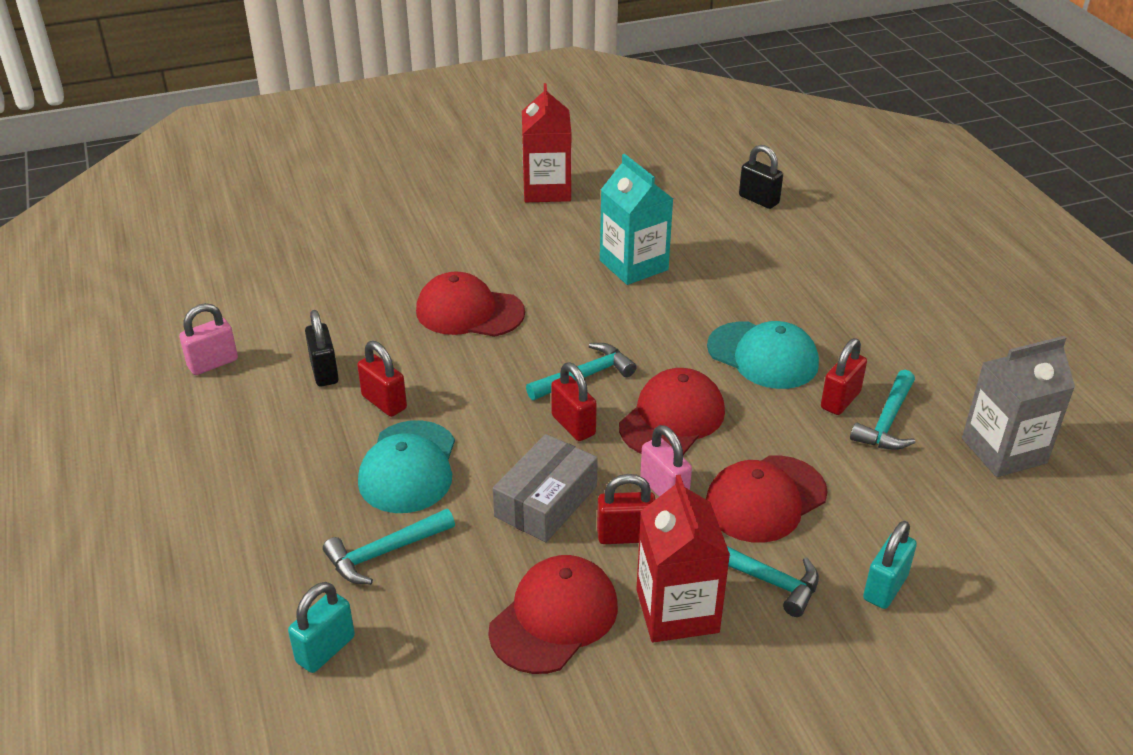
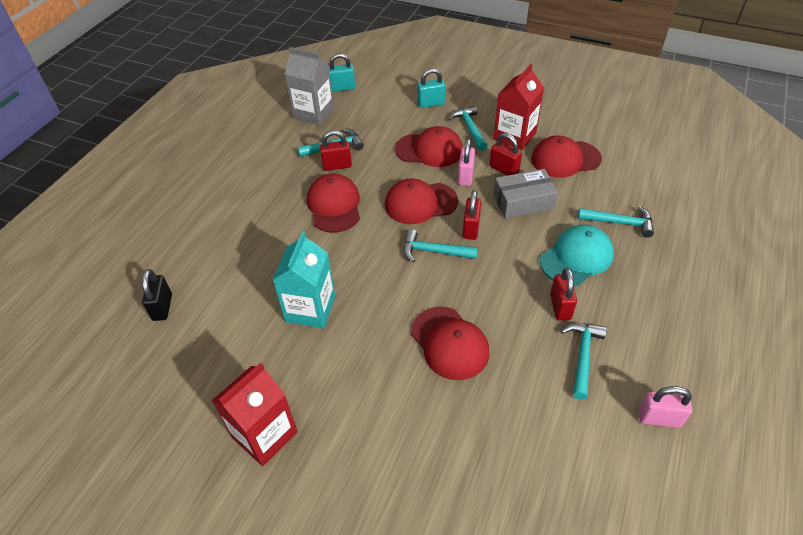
camera: 135 degrees left, 10 degrees up
turquoise padlock [288,582,355,673] -> turquoise padlock moved to [329,53,356,92]
black padlock [305,310,339,386] -> turquoise hammer [561,323,607,400]
turquoise cap [707,321,819,389] -> red cap [307,174,360,233]

